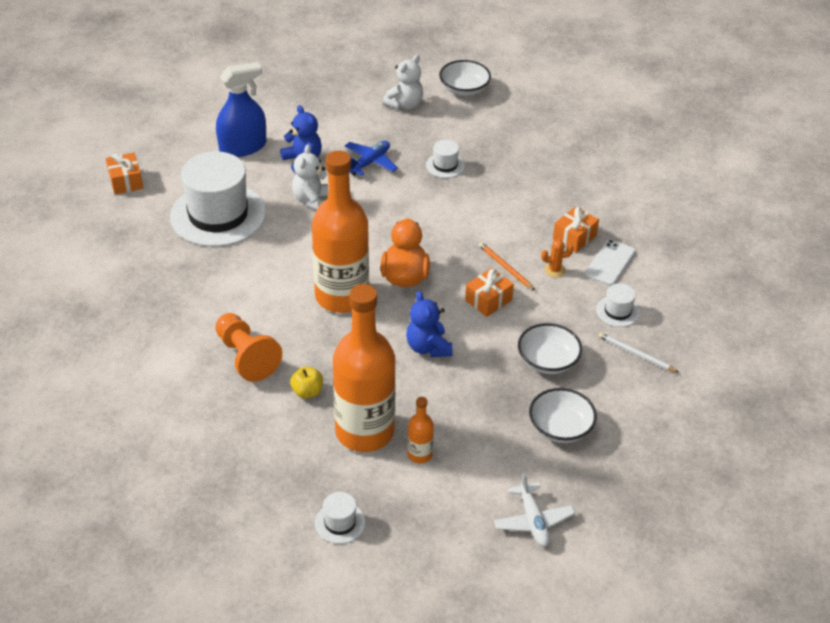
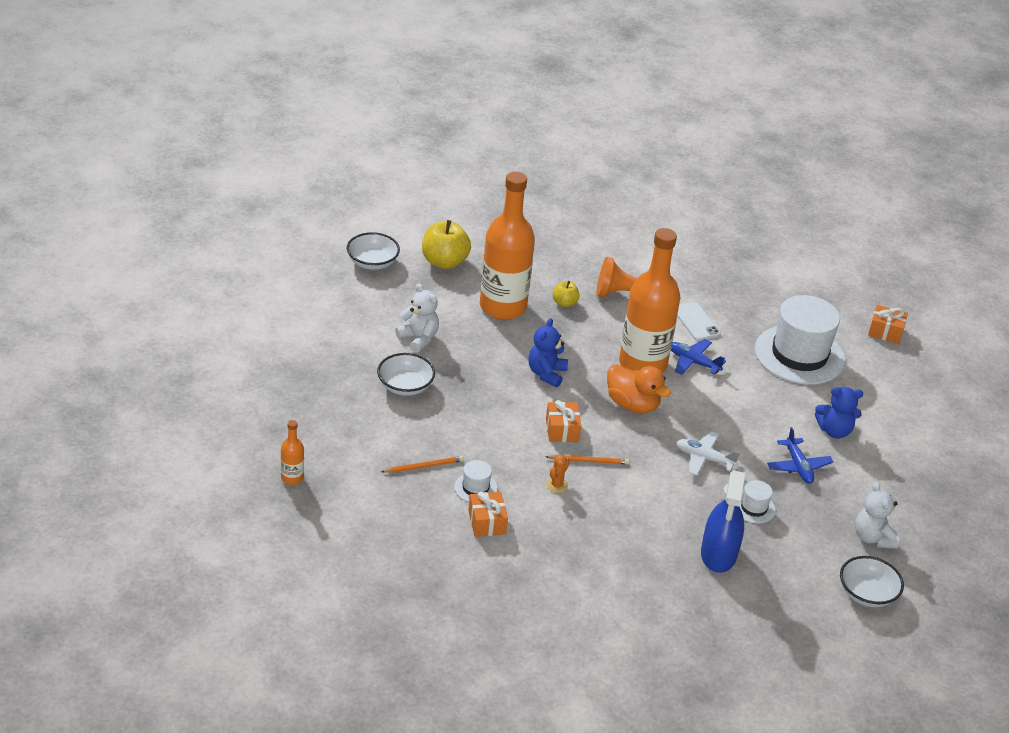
camera: 125 degrees right, 5 degrees down
blue spray bottle [216,62,266,157] -> blue spray bottle moved to [701,470,745,573]
white teddy bear [292,145,328,211] -> white teddy bear moved to [395,283,439,353]
white hat [315,492,365,544] -> yellow apple [422,220,471,269]
blue teddy bear [406,291,452,357] -> blue teddy bear turned 90 degrees counterclockwise [528,318,568,387]
orange bottle [407,397,434,463] -> orange bottle moved to [281,420,304,485]
white plane [494,472,575,546] -> white plane moved to [676,431,740,476]
white bowl [518,323,582,374] -> white bowl moved to [347,232,400,270]
orange gift [553,206,599,253] -> orange gift moved to [468,492,508,537]
white phone [585,240,635,286] -> white phone moved to [677,302,721,341]
white pencil [598,332,679,373] -> orange pencil [381,456,464,473]
none -> blue plane [671,339,726,375]

